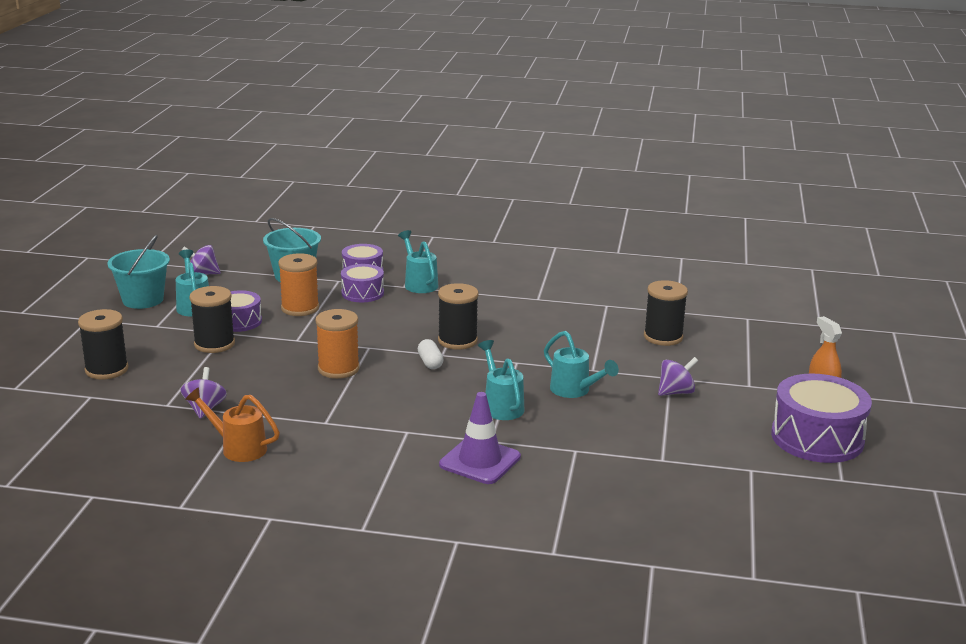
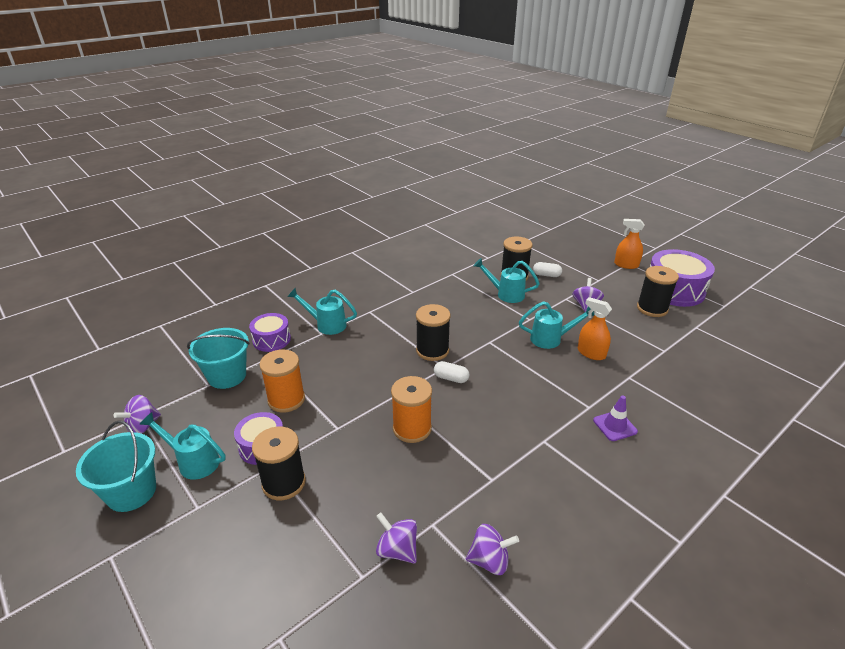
camera: 50 degrees left, 10 degrees up
black spool [78,309,128,380] -> black spool moved to [637,266,679,317]
orange watering can [185,387,280,462] -> purple spinning top [466,524,519,575]
purple drum [341,264,384,302] -> none
purple traffic cone [439,392,521,484] -> purple traffic cone [593,395,638,441], size x0.63
turquoise watering can [478,340,525,420] -> turquoise watering can moved to [474,258,540,303]
none -> white capsule [533,262,562,277]
none -> orange spray bottle [578,297,612,360]

